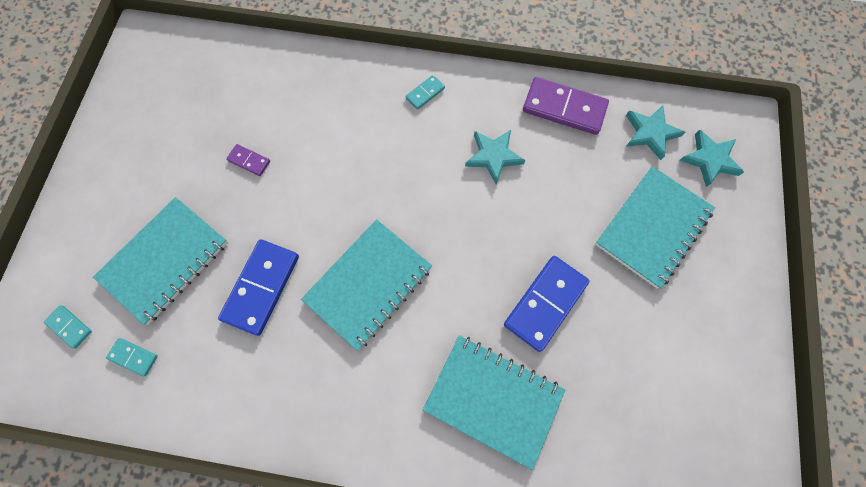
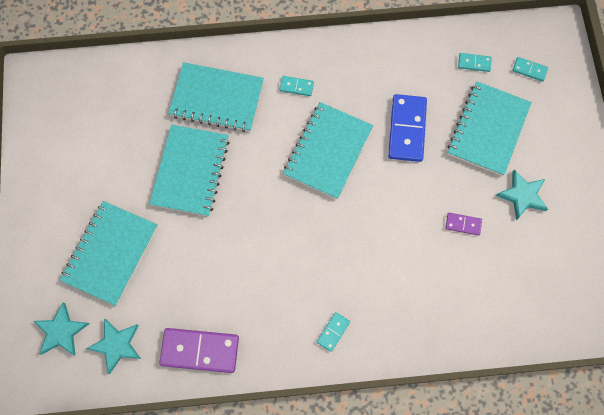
camera: 165 degrees right, 0 degrees up
turquoise star [465,130,526,184] -> turquoise star moved to [496,169,548,220]
blue domino [504,256,590,352] -> turquoise notebook [149,124,230,216]
none -> turquoise domino [279,76,314,96]

